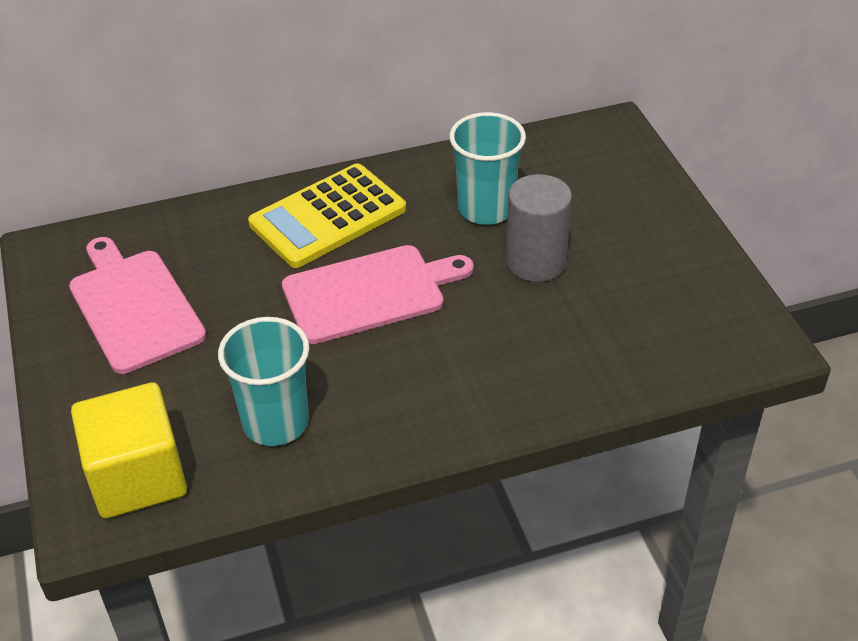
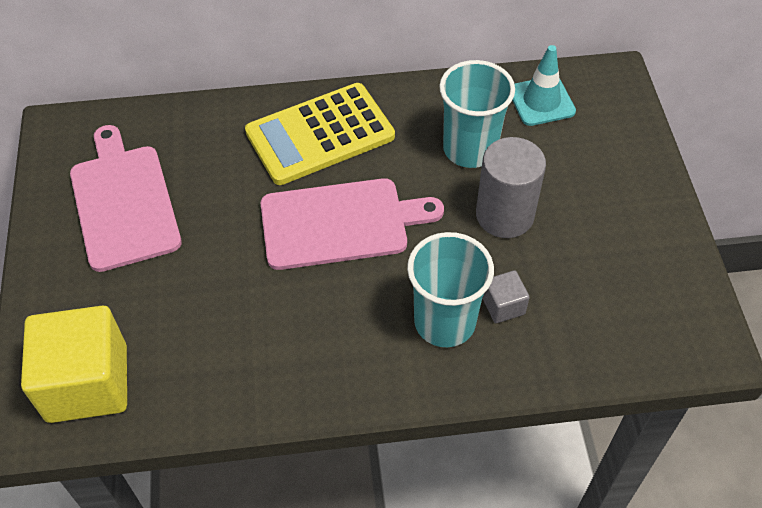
camera: 10 degrees right, 10 degrees up
turquoise cup [218,317,309,446] -> turquoise cup moved to [407,232,494,347]
none -> grey cube [482,270,530,323]
none -> turquoise traffic cone [512,45,576,126]

